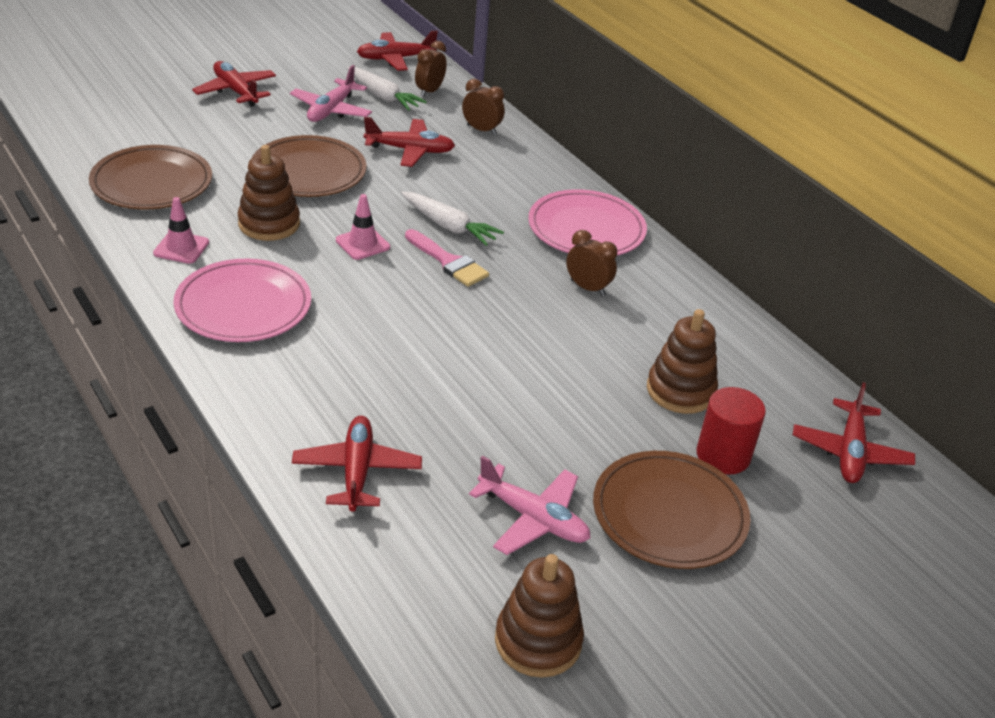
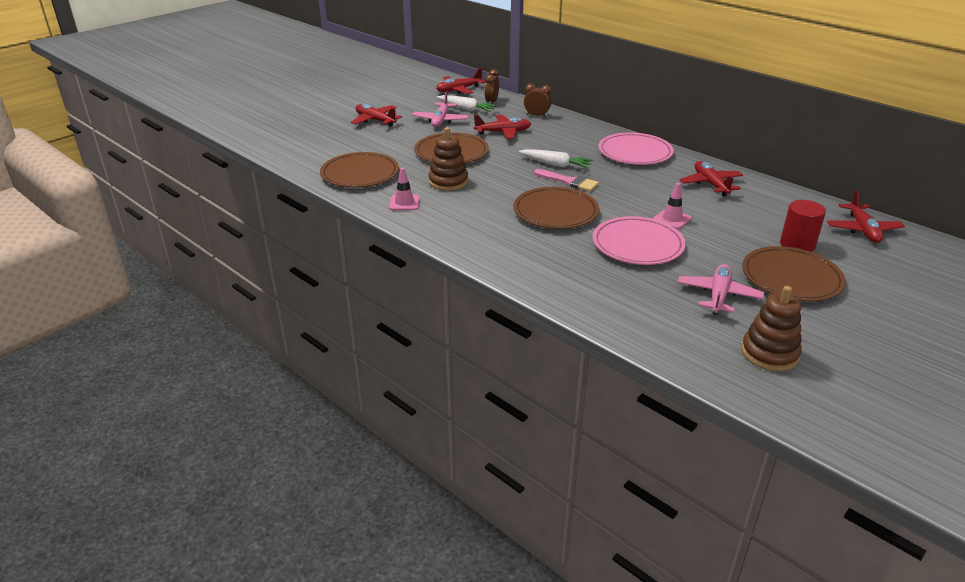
camera: 10 degrees left, 5 degrees down
pink plate [173,259,311,342] -> pink plate moved to [592,216,686,265]
red plane [292,416,422,512] -> red plane moved to [679,161,743,196]
pink traffic cone [336,194,390,260] -> pink traffic cone moved to [653,183,692,229]
pink plane [469,456,590,555] -> pink plane turned 90 degrees counterclockwise [677,264,764,315]
brown clock [566,230,617,296] -> none
brown stacking toy [647,309,718,414] -> none
none -> brown plate [513,187,599,229]

